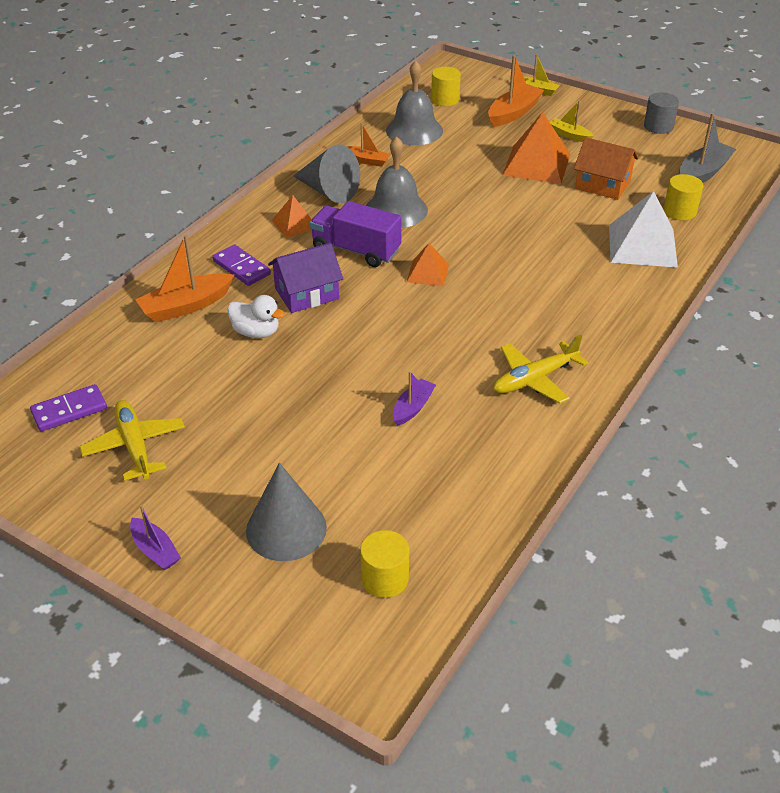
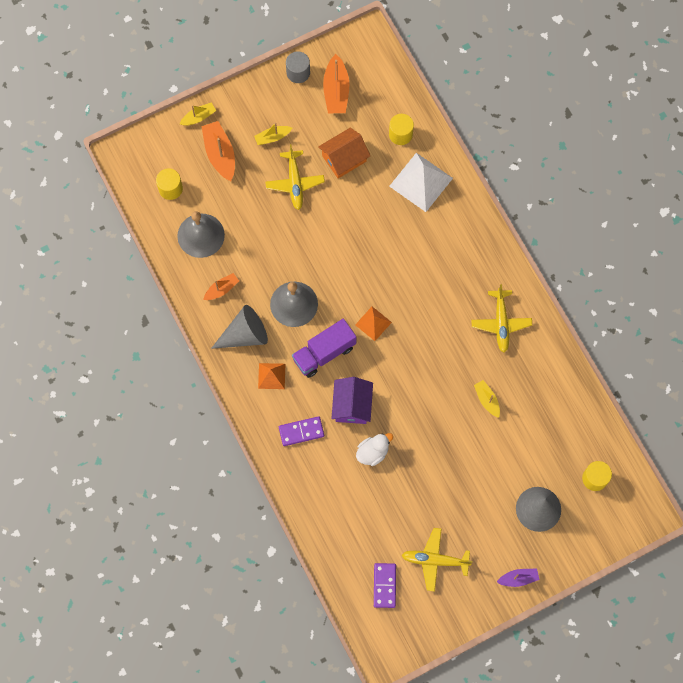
camera: 60 degrees left, 30 degrees up
orange boat [135,235,234,322] -> orange boat moved to [323,54,349,113]
purple boat [393,371,436,426] -> yellow boat [474,380,500,418]
orange pyramid [503,112,570,184] -> yellow plane [265,144,325,210]
grey boat [679,113,736,183] -> none

